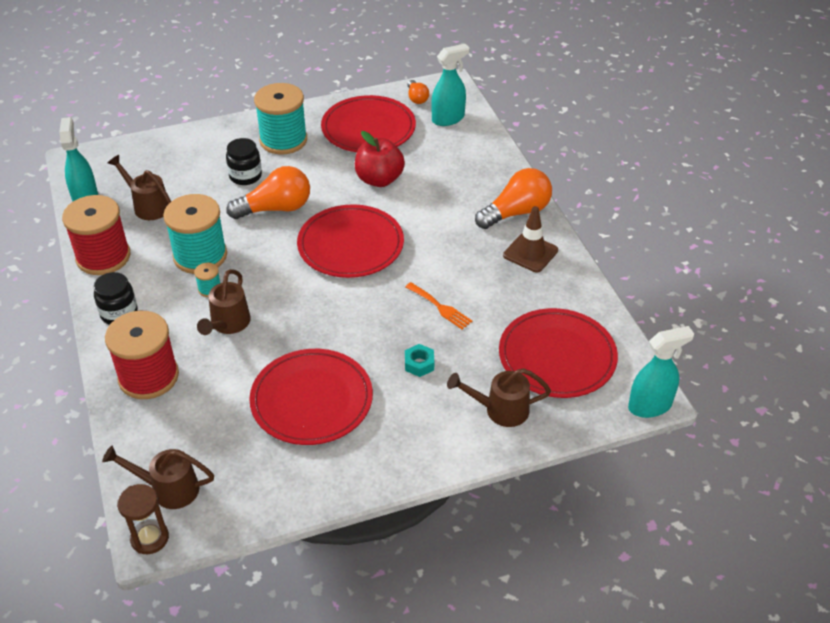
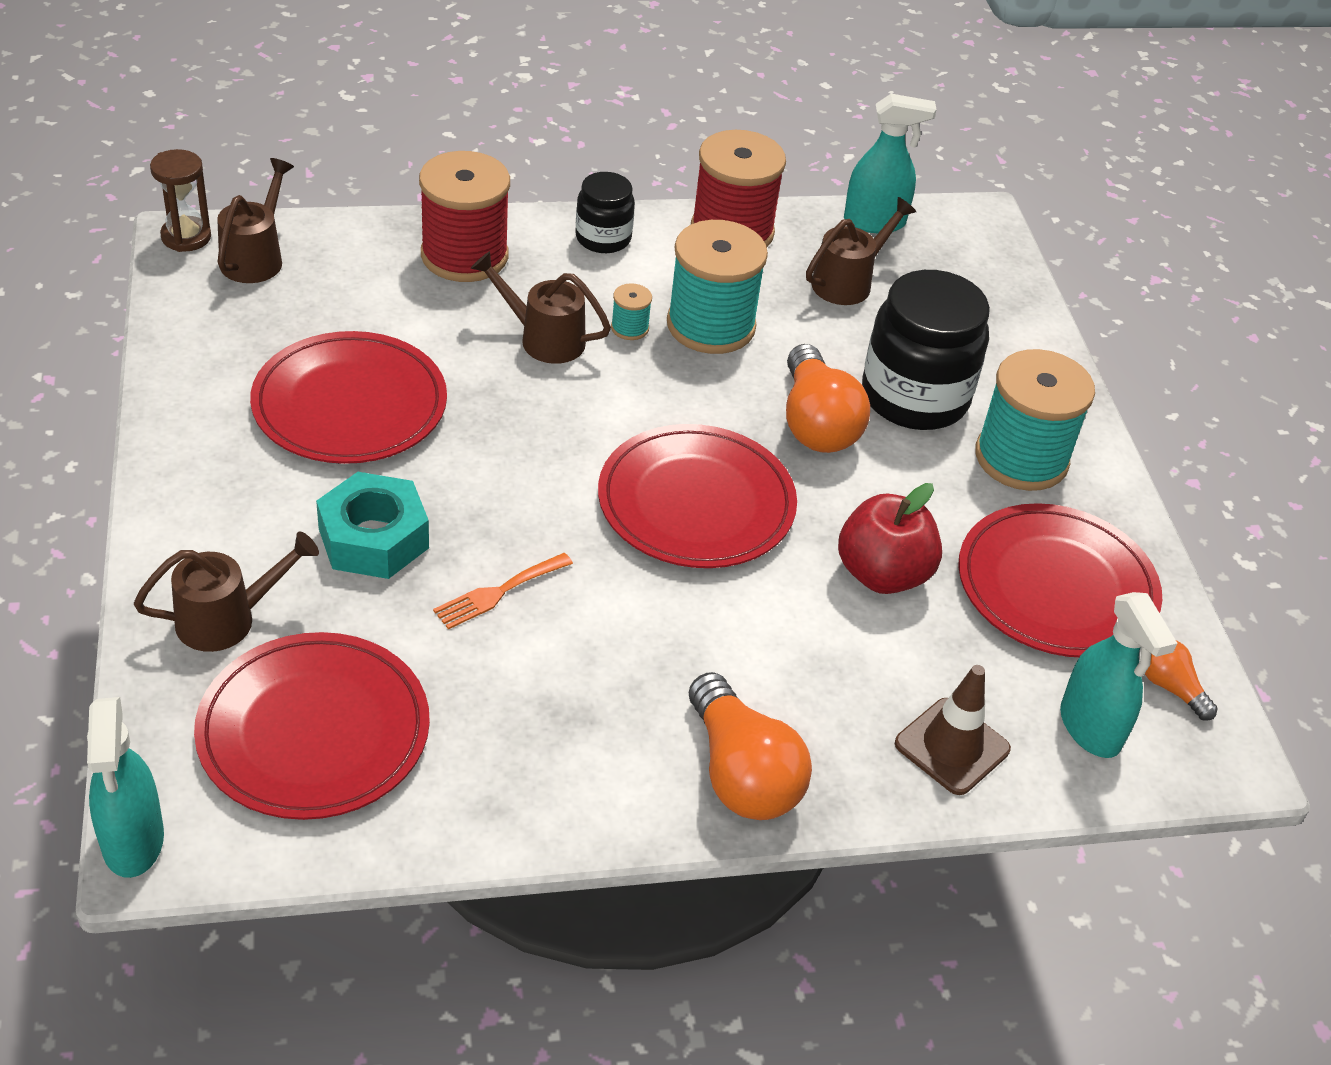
camera: 95 degrees right, 0 degrees up
black jar [226,138,262,185] -> black jar [862,270,990,430], size x1.82
turquoise nut [405,344,434,377] -> turquoise nut [316,472,429,579], size x1.93
orange light bulb [407,80,429,104] -> orange light bulb turned 60 degrees clockwise [1145,640,1218,721]
brown watering can [447,368,551,427] -> brown watering can turned 60 degrees clockwise [134,531,319,652]
brown traffic cone [503,206,558,272] -> brown traffic cone moved to [895,665,1011,795]

